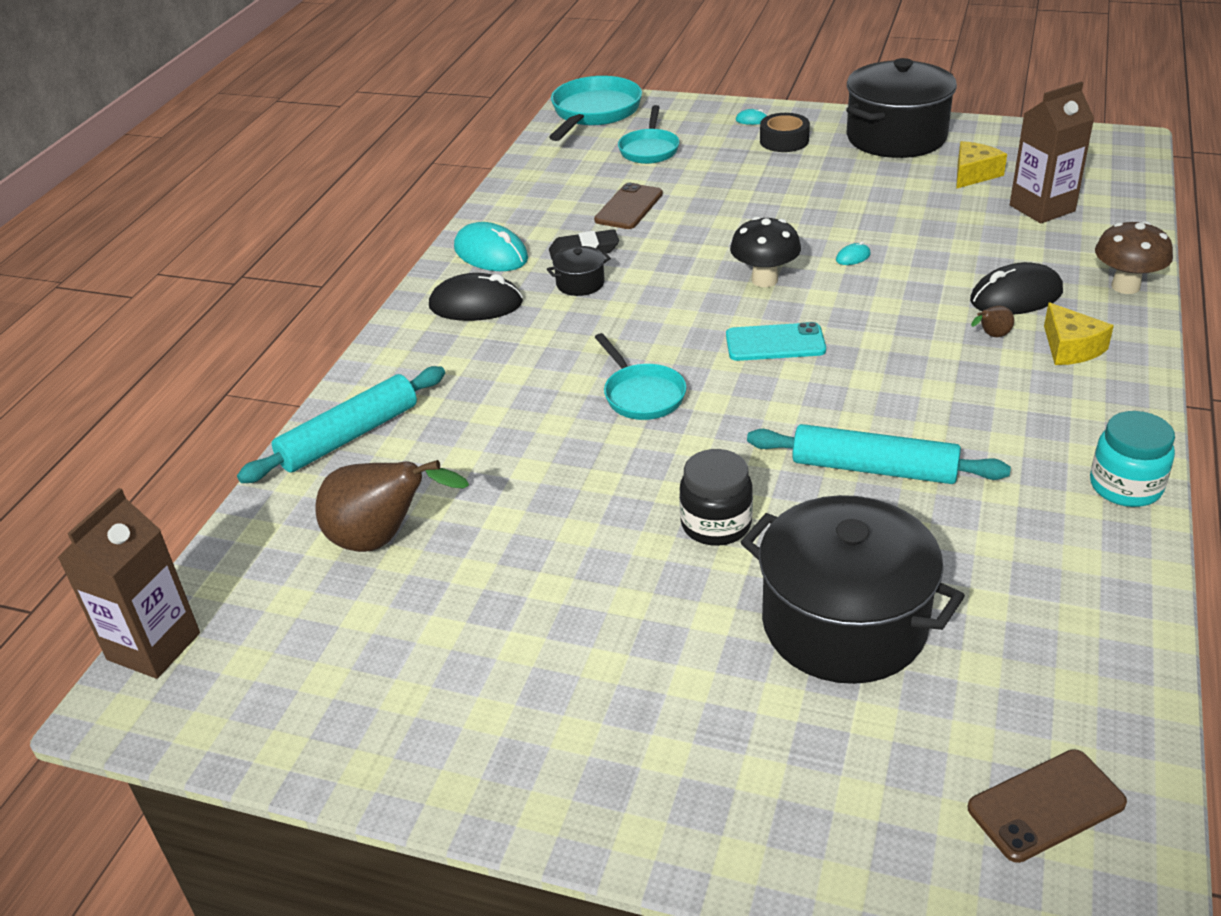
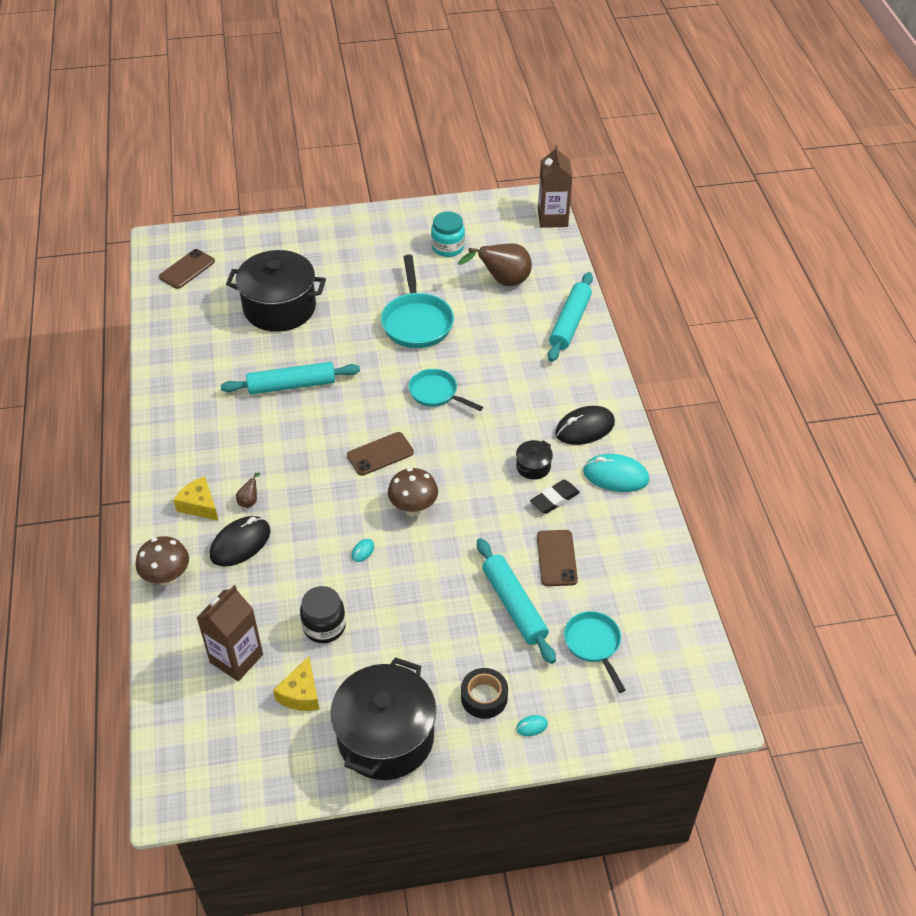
camera: 150 degrees right, 10 degrees up
turquoise pan [549,76,642,141] -> turquoise pan moved to [381,255,454,348]
black jar [679,449,753,546] -> black jar moved to [300,586,346,643]
turquoise phone [726,322,826,361] -> brown phone [347,432,414,476]
black mushroom [730,217,801,287] -> brown mushroom [388,468,438,516]
turquoise jar [1090,411,1175,507] -> turquoise jar moved to [431,212,465,257]
none -> turquoise rolling pin [477,538,556,664]

